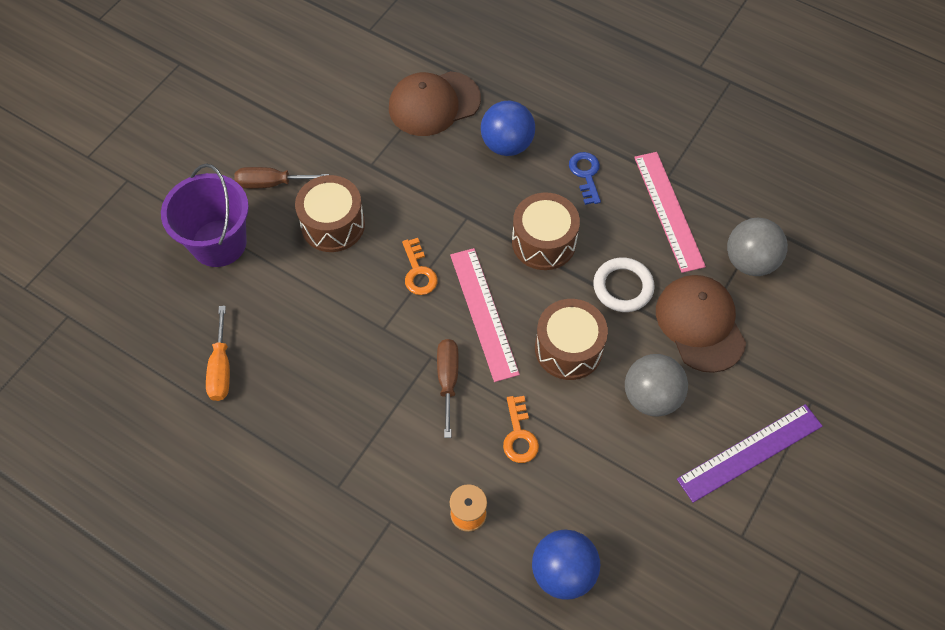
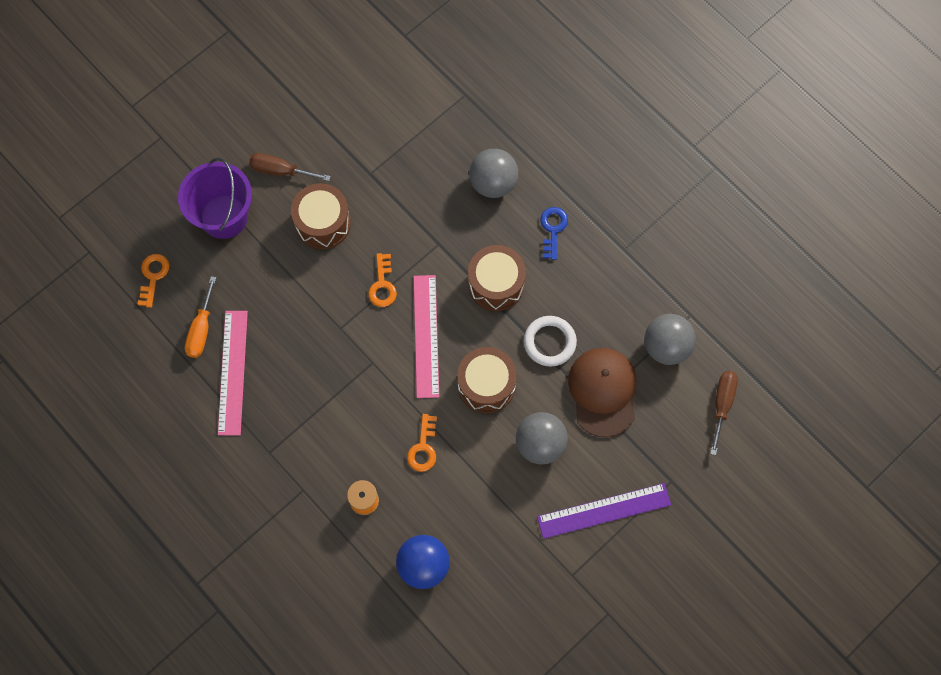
camera: 15 degrees right, 10 degrees up
brown cap [389,71,481,136] -> none
brown screwdriver [437,339,459,438] -> brown screwdriver moved to [710,371,738,455]
blue ball [481,101,535,156] -> grey ball [469,149,518,198]
pink ruler [634,152,706,273] -> pink ruler moved to [218,311,248,435]
none -> orange key [138,254,169,308]

